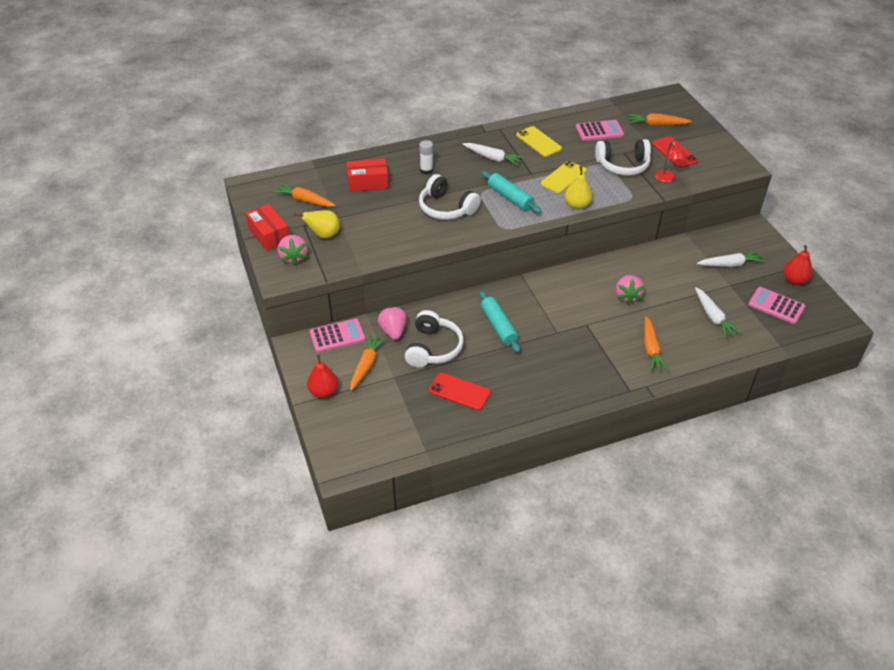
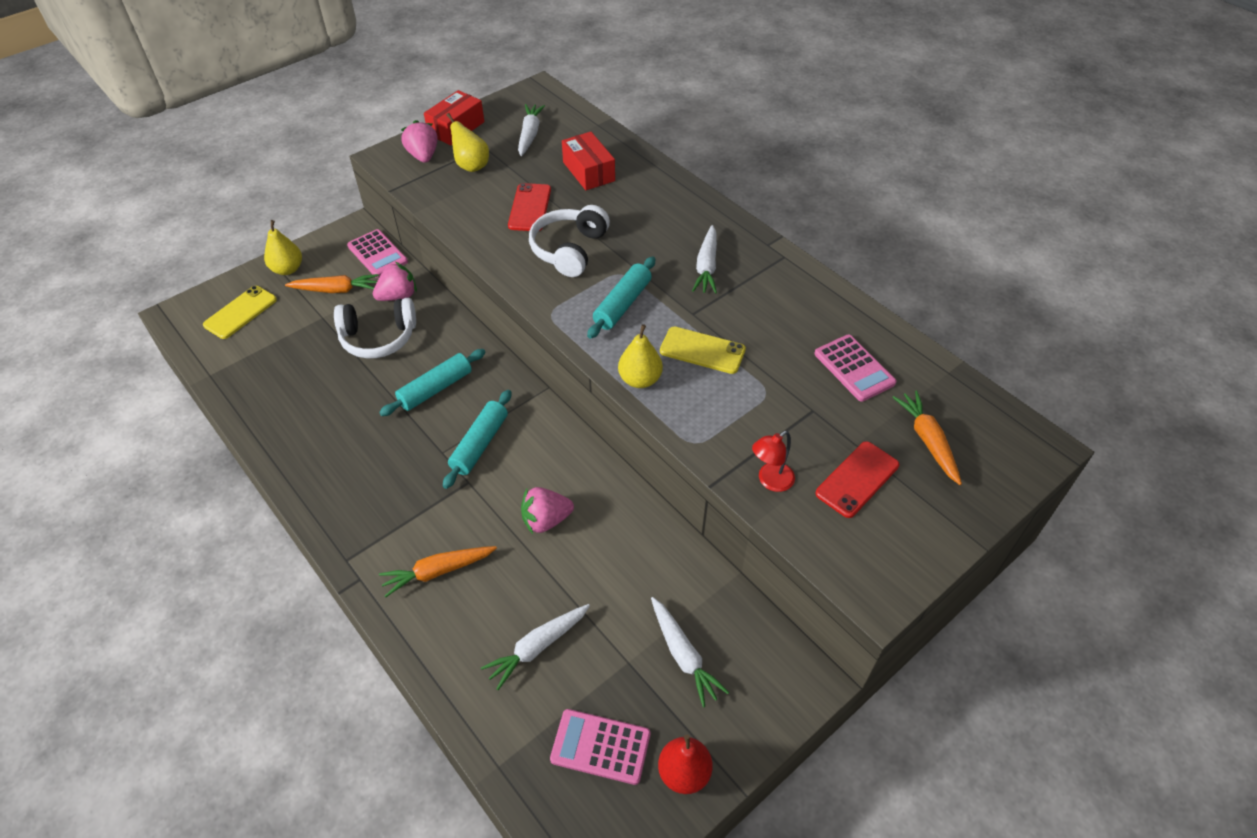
camera: 70 degrees right, 5 degrees up
orange carrot [272,183,336,207] -> white carrot [518,104,545,156]
pink strawberry [278,235,307,265] -> pink strawberry turned 105 degrees clockwise [401,120,438,163]
red pear [307,355,338,398] -> yellow pear [264,220,302,275]
white glue stick [419,140,433,175] -> none
red phone [429,373,491,410] -> red phone moved to [508,183,551,231]
yellow phone [516,126,562,157] -> yellow phone moved to [203,286,277,339]
white headphones [595,139,651,176] -> none
pink calculator [748,287,805,324] -> pink calculator turned 90 degrees counterclockwise [550,709,651,785]
none -> turquoise rolling pin [443,390,511,489]

